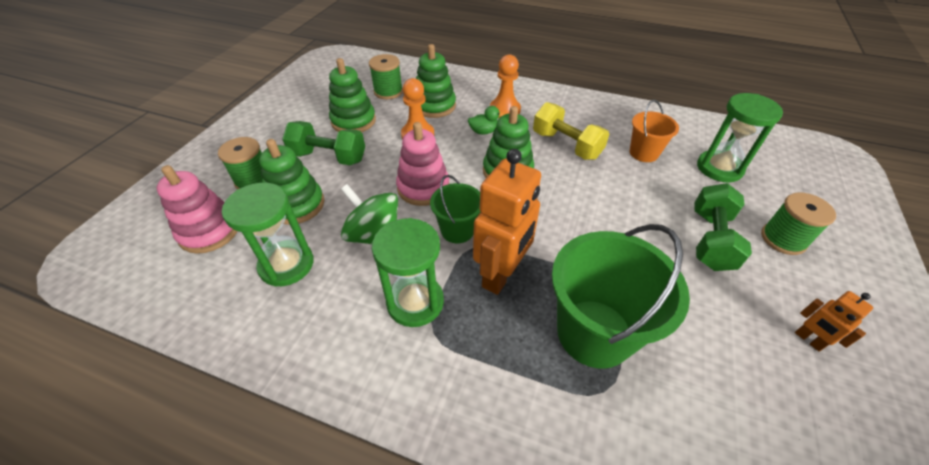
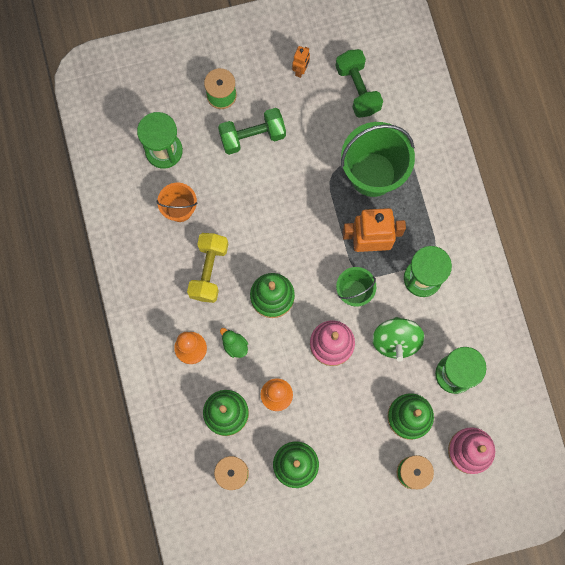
camera: 125 degrees left, 30 degrees up
green dumbbell [282,121,365,165] -> green dumbbell moved to [336,49,383,118]

